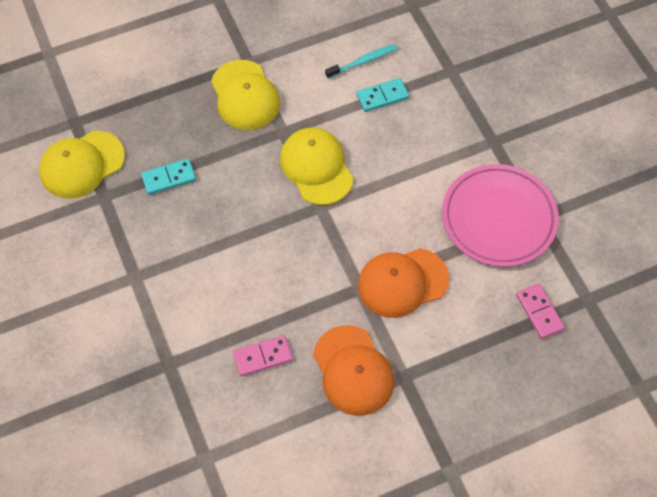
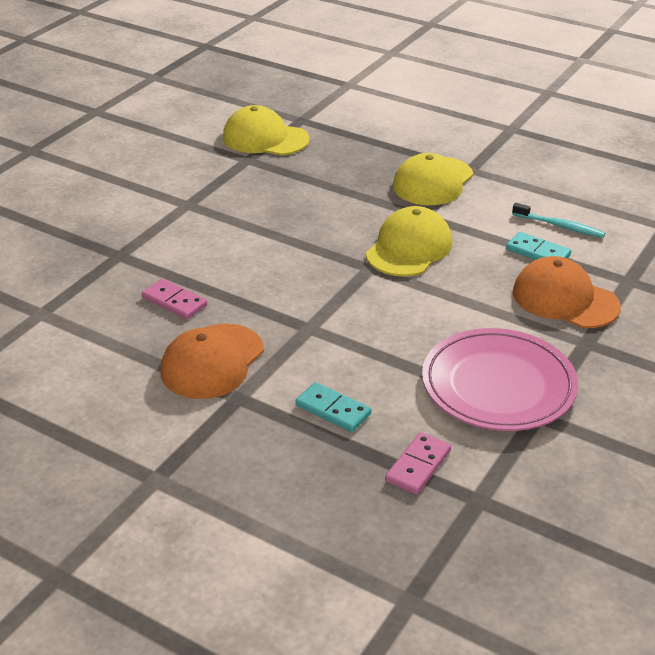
camera: 55 degrees right, 25 degrees down
turquoise domino [141,159,196,195] -> turquoise domino moved to [296,382,372,432]
orange cap [358,248,449,318] -> orange cap moved to [513,256,621,328]

